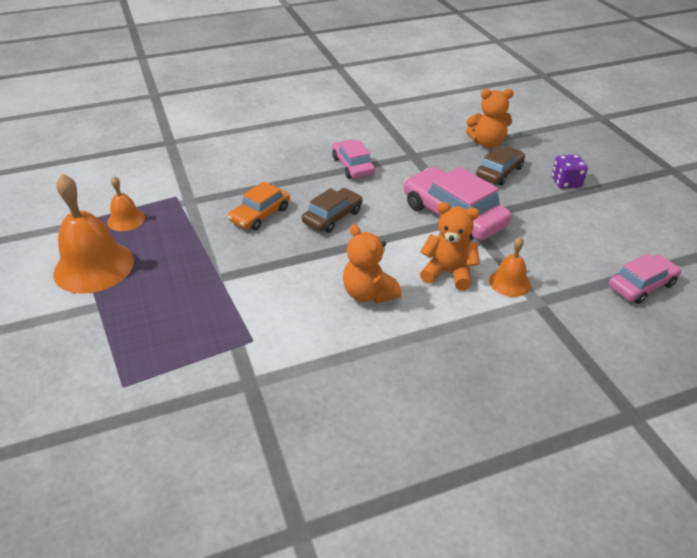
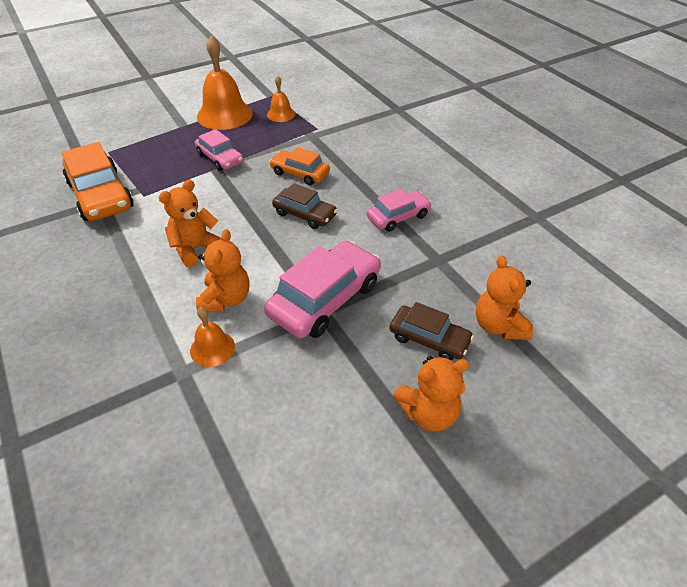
camera: 80 degrees right, 5 degrees up
purple dice [552,154,588,189] -> orange teddy bear [393,356,470,432]
pink car [609,254,681,304] -> pink car moved to [195,129,243,171]
none -> orange car [61,142,134,221]

